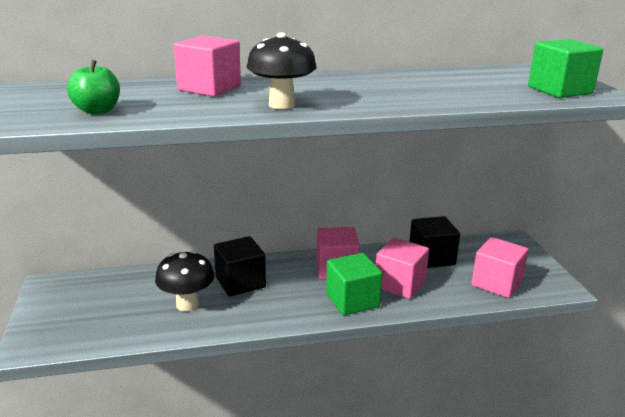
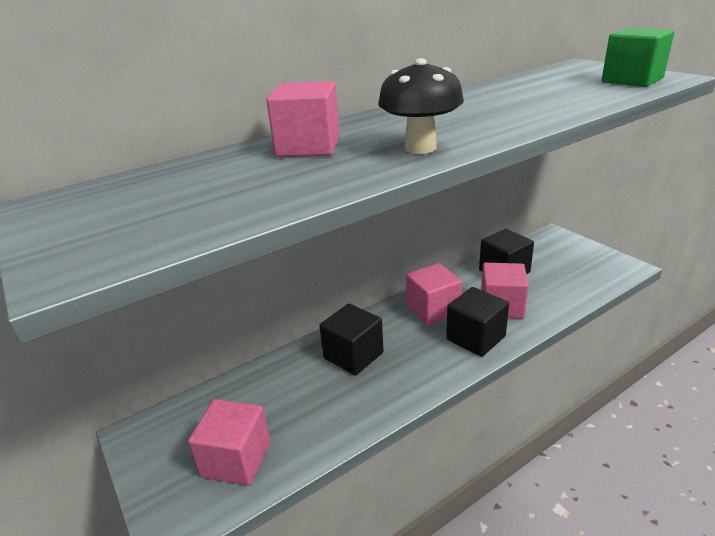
camera: 20 degrees left, 5 degrees up
green apple [67,60,120,114] -> none
black mushroom [155,251,215,312] -> none
green cube [326,253,382,316] -> black cube [446,287,509,357]
pink cube [471,237,529,298] -> pink cube moved to [188,399,270,485]

